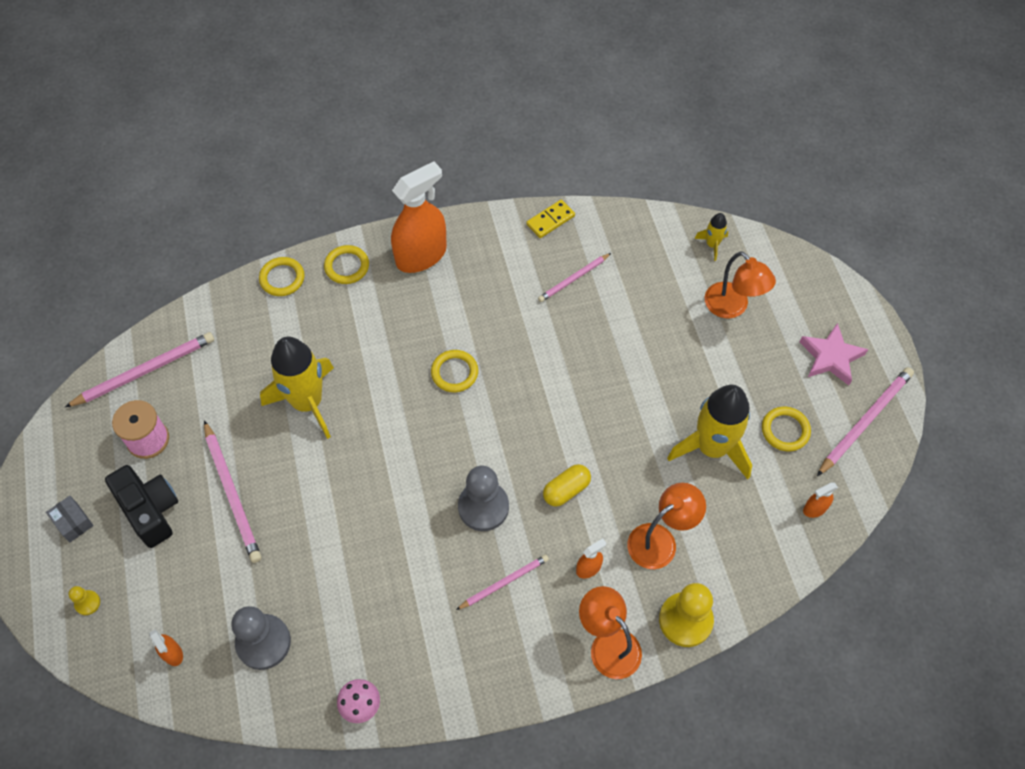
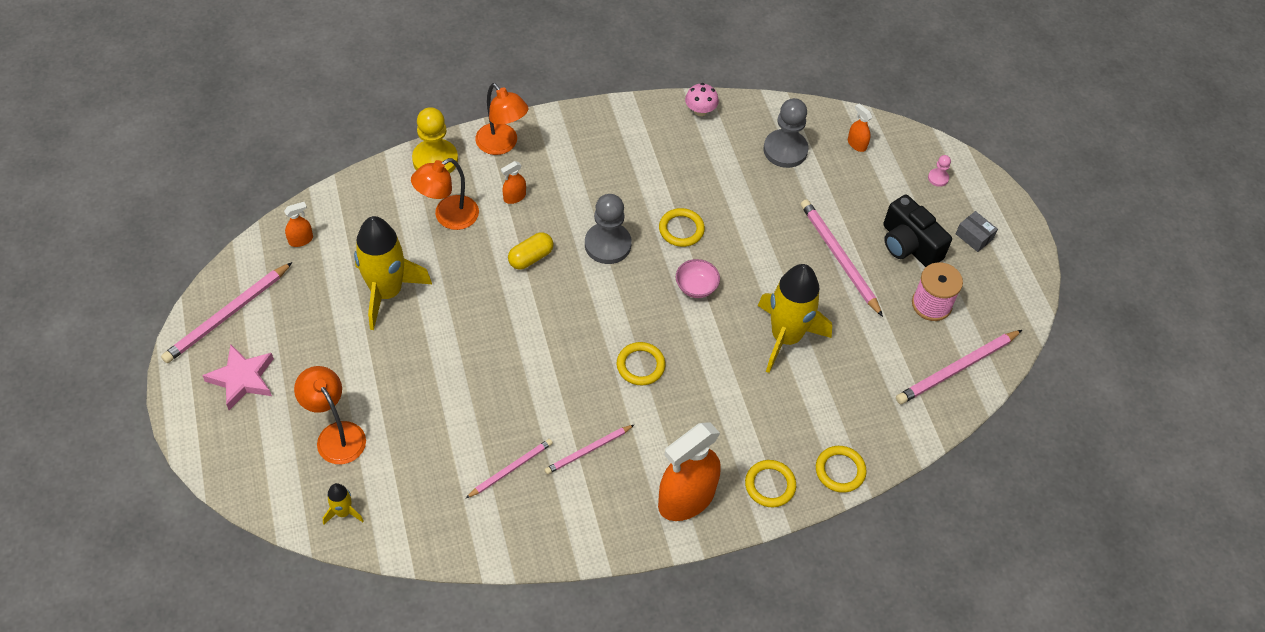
camera: 175 degrees right, 5 degrees down
yellow pawn [69,586,100,615] -> pink pawn [928,155,951,187]
pink pencil [456,555,549,610] -> pink pencil moved to [544,424,635,474]
yellow domino [526,200,575,238] -> none
yellow ring [762,407,811,451] -> yellow ring moved to [659,208,705,247]
none -> pink bowl [676,259,720,298]

